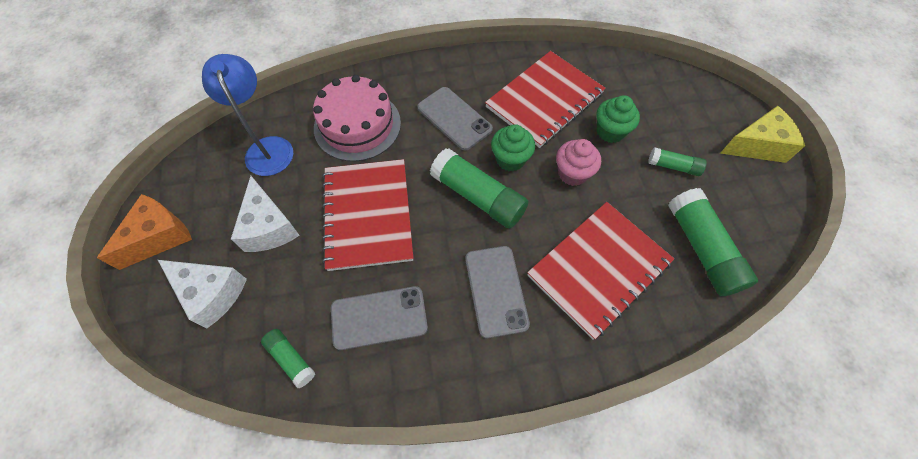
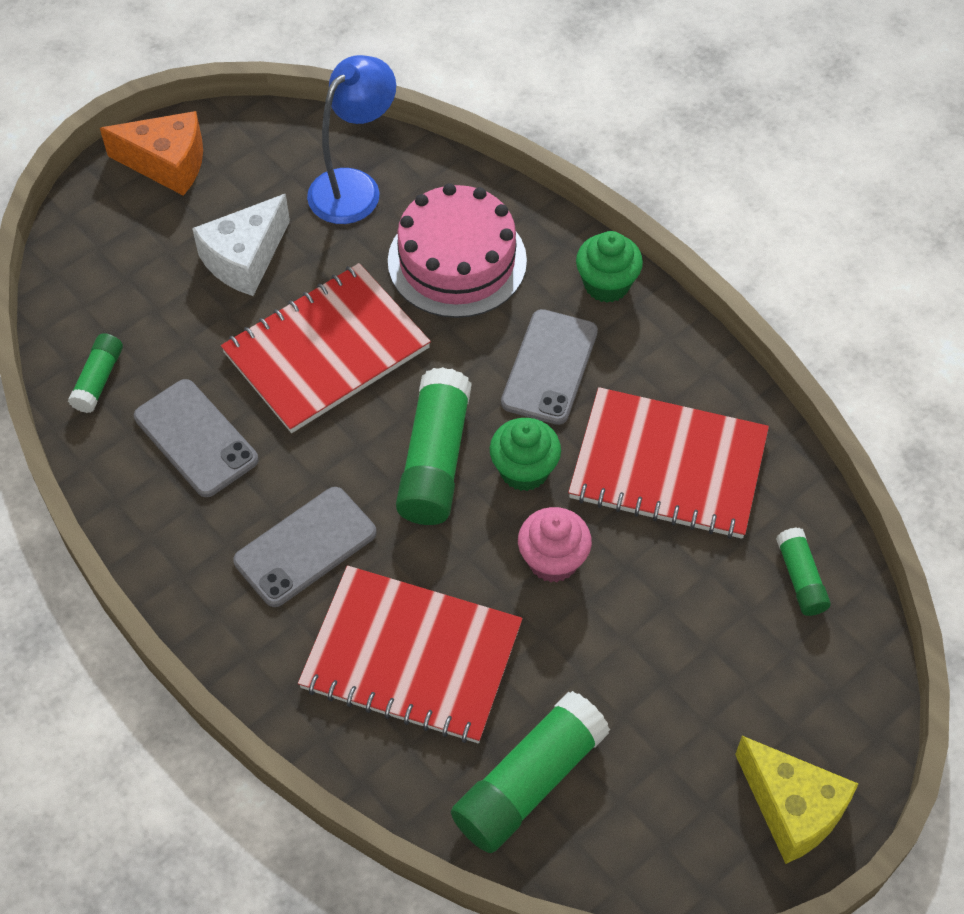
camera: 60 degrees right, 5 degrees down
white cheese [158,260,247,328] -> none
green cupcake [596,95,640,143] -> green cupcake moved to [576,231,643,303]
green glue stick [648,147,707,176] -> green glue stick moved to [776,527,831,616]

